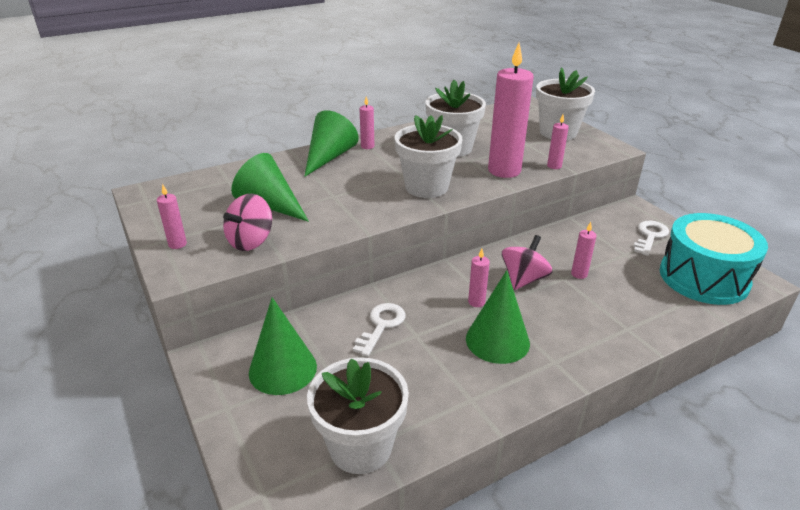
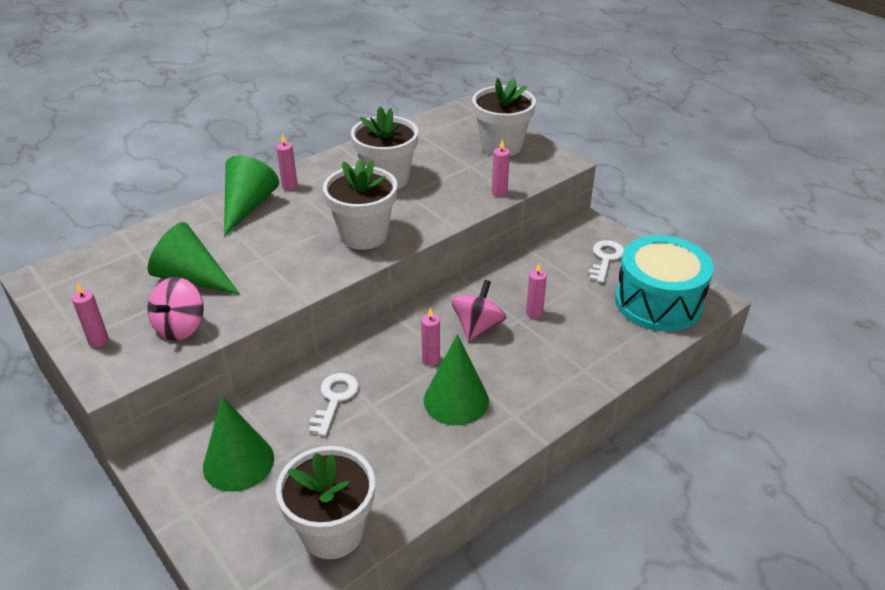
camera: 10 degrees left, 5 degrees up
pink candle [488,43,534,178] -> none

